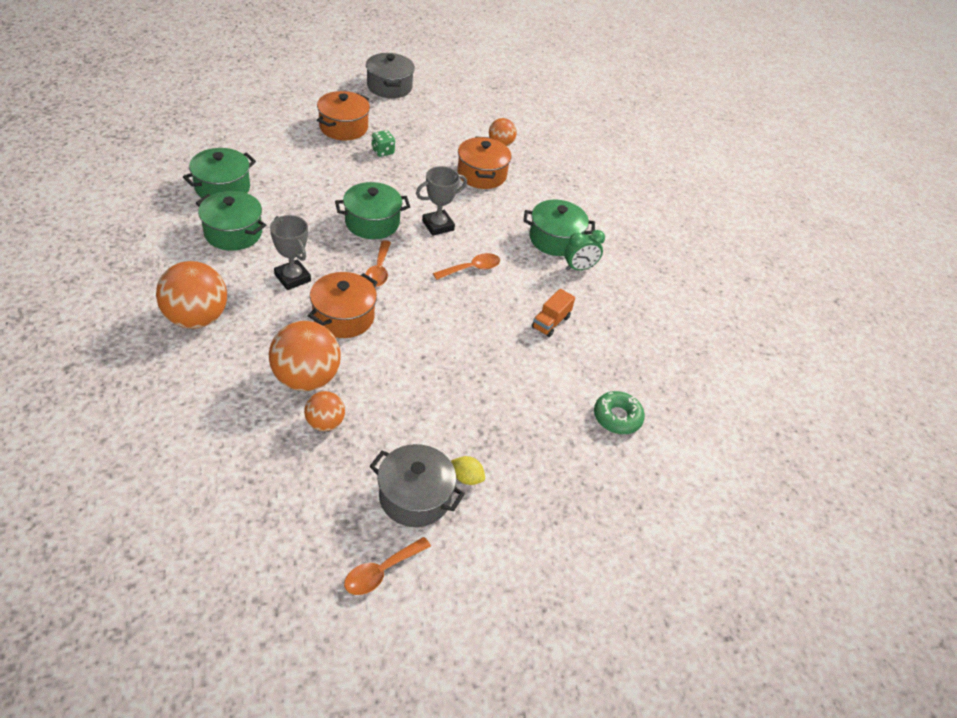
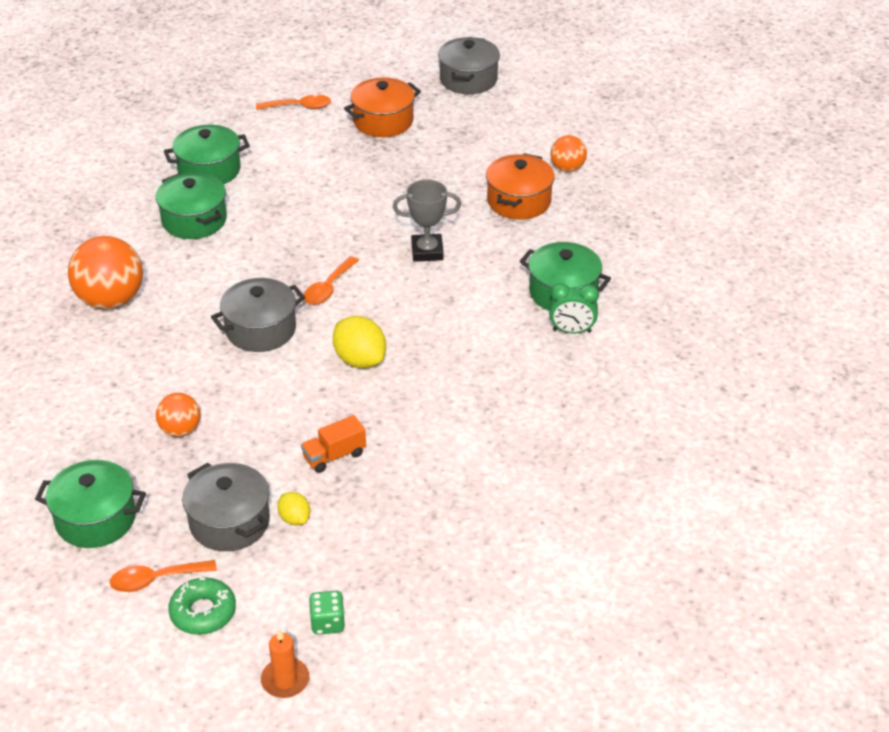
camera: 30 degrees right, 5 degrees down
orange ball [269,321,341,391] -> none
grey trophy [270,215,311,290] -> none
orange pot [308,272,378,338] -> grey pot [211,278,305,352]
green pot [335,182,410,239] -> green pot moved to [35,460,146,548]
green dice [372,130,395,157] -> green dice moved to [309,591,345,635]
orange spoon [433,253,500,280] -> orange spoon moved to [256,95,331,110]
orange truck [532,289,575,337] -> orange truck moved to [301,415,366,473]
green donut [594,391,645,434] -> green donut moved to [168,578,236,635]
none -> orange candle [261,629,310,698]
none -> yellow lemon [333,316,386,368]

